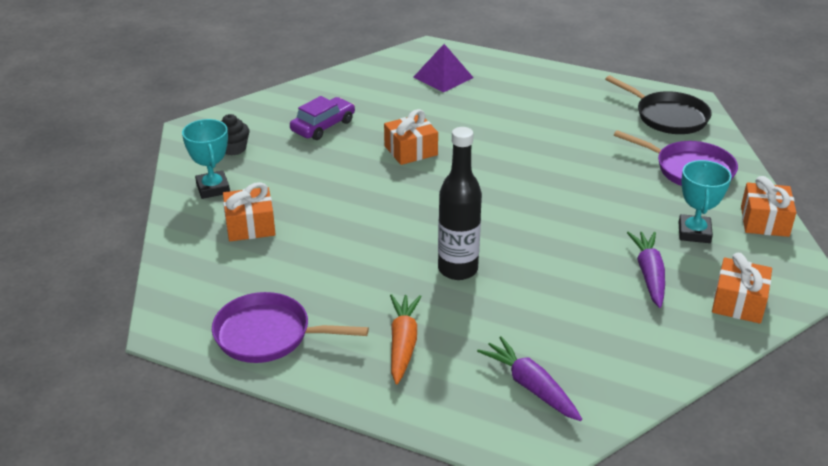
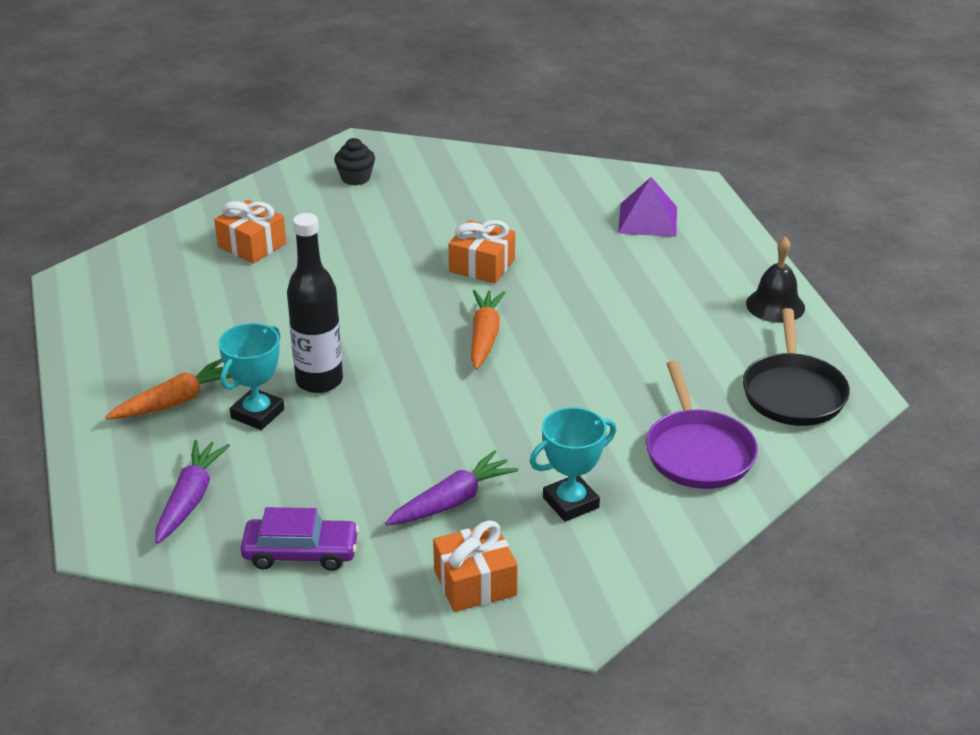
camera: 50 degrees right, 0 degrees up
turquoise trophy [182,119,230,199] -> turquoise trophy moved to [218,323,284,430]
purple pan [212,292,369,363] -> none
purple car [290,96,355,140] -> purple car moved to [240,507,359,571]
orange gift [741,176,796,237] -> none
none -> orange carrot [471,290,506,370]
none -> black bell [746,237,805,323]

